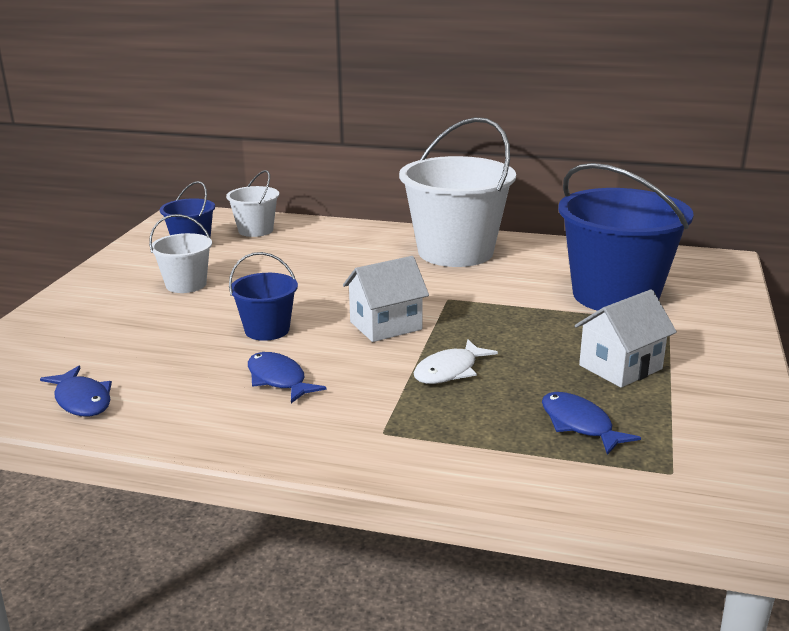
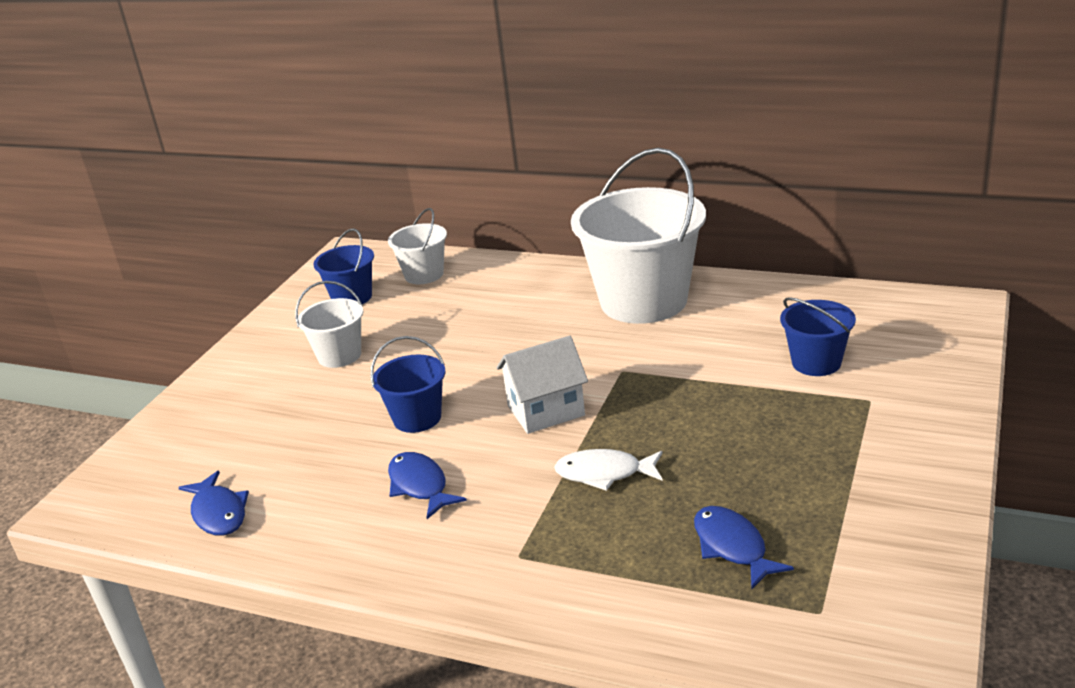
camera: 10 degrees right, 5 degrees up
white fish [414,339,498,384] -> white fish turned 45 degrees clockwise [554,449,663,491]
blue bucket [558,163,694,311] -> blue bucket [780,297,856,376], size x0.49
white house [575,290,677,388] -> none

